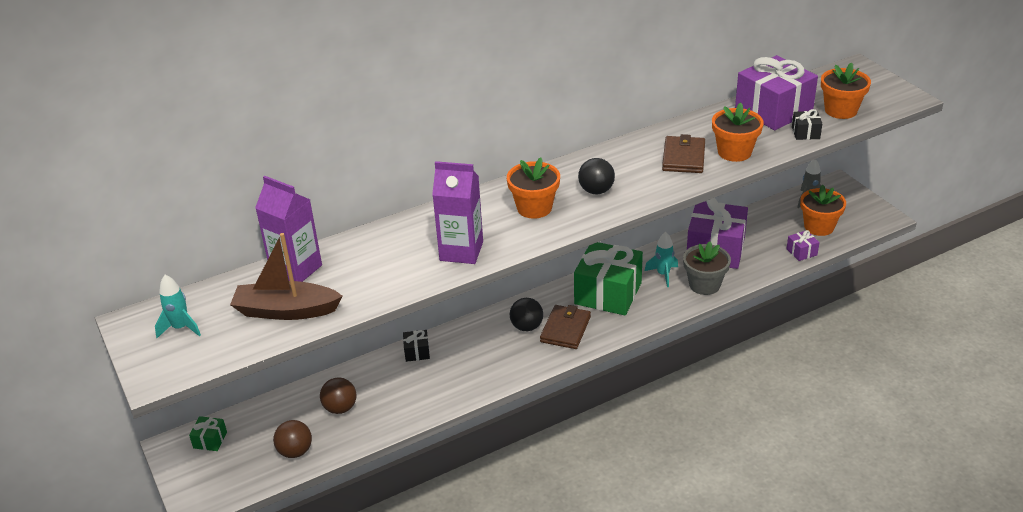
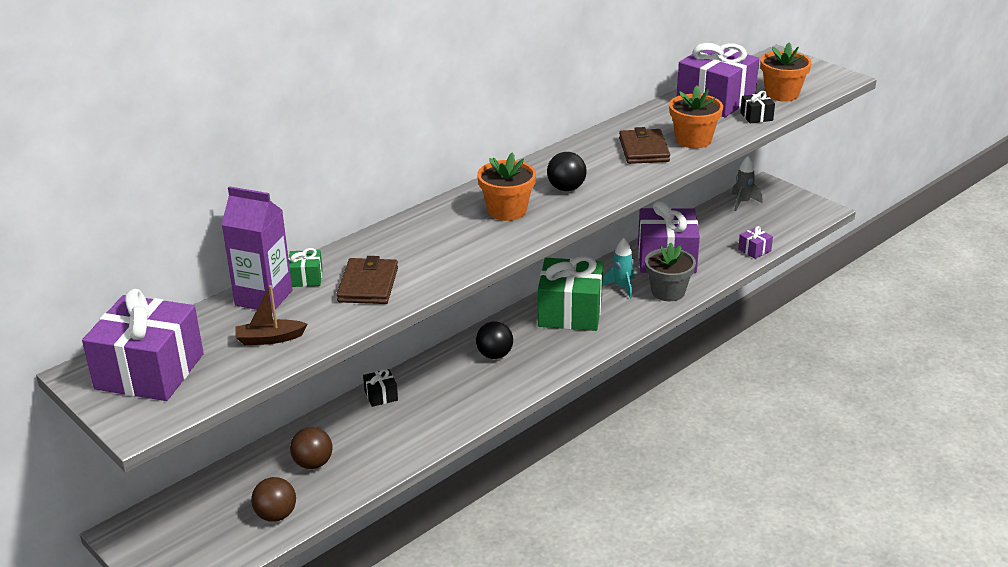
camera: 15 degrees left, 5 degrees down
turquoise rocket [155,275,201,338] -> purple gift [82,289,204,401]
green gift [189,416,227,451] -> green gift moved to [289,248,323,287]
brown boat [230,233,343,320] -> brown boat [236,285,308,345], size x0.56
purple carton [432,161,483,264] -> none
brown wallet [540,305,591,349] -> brown wallet moved to [336,256,398,304]
orange flower pot [800,184,846,236] -> none

